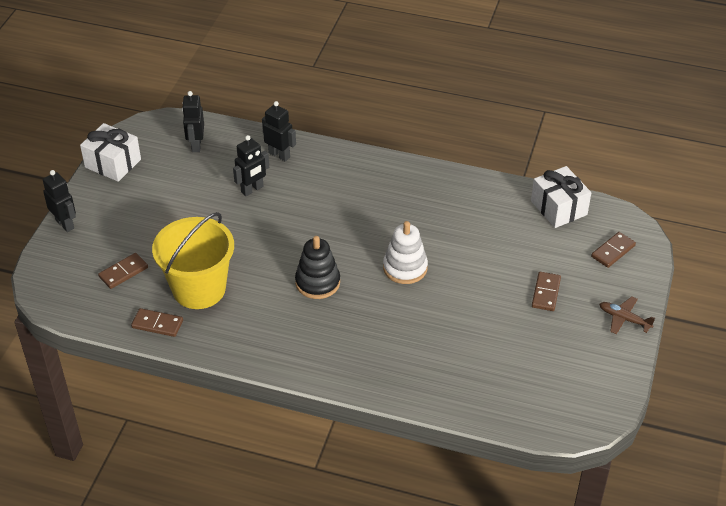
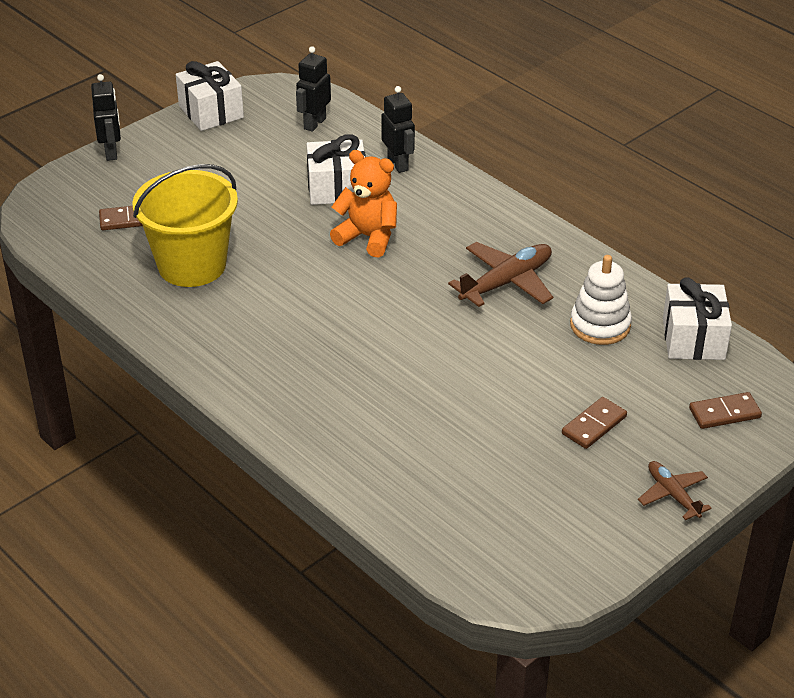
camera: 30 degrees right, 5 degrees down
brown domino [131,308,183,337] -> none
black robot [233,135,269,196] -> white gift [306,134,366,205]
black stacking toy [295,236,340,299] -> none
white stacking toy [383,221,428,284] -> white stacking toy moved to [570,255,632,345]
none -> orange teddy bear [330,150,397,258]
none -> brown plane [448,242,553,307]

